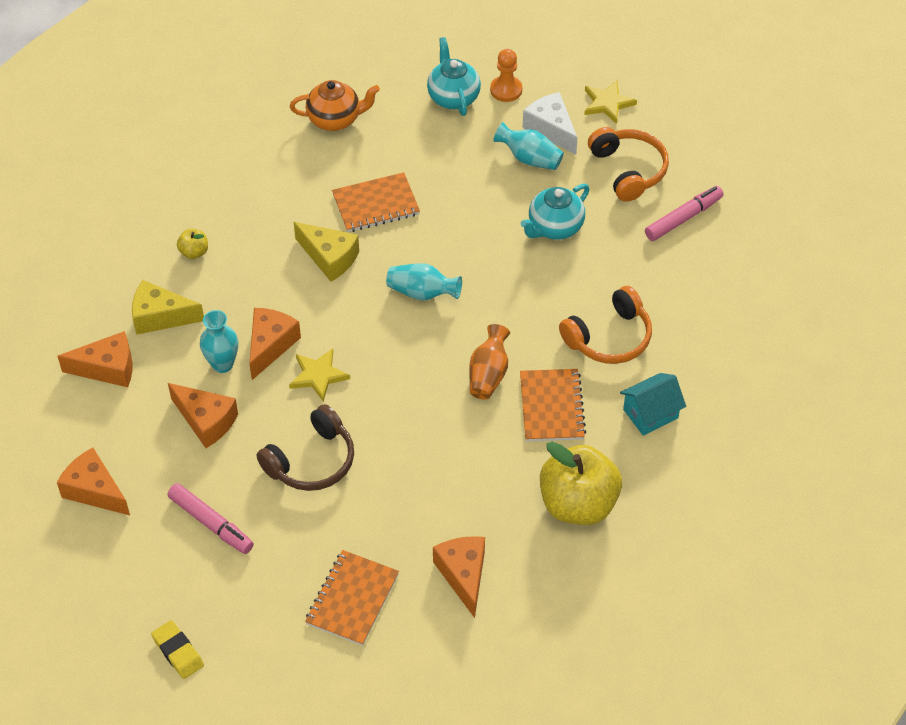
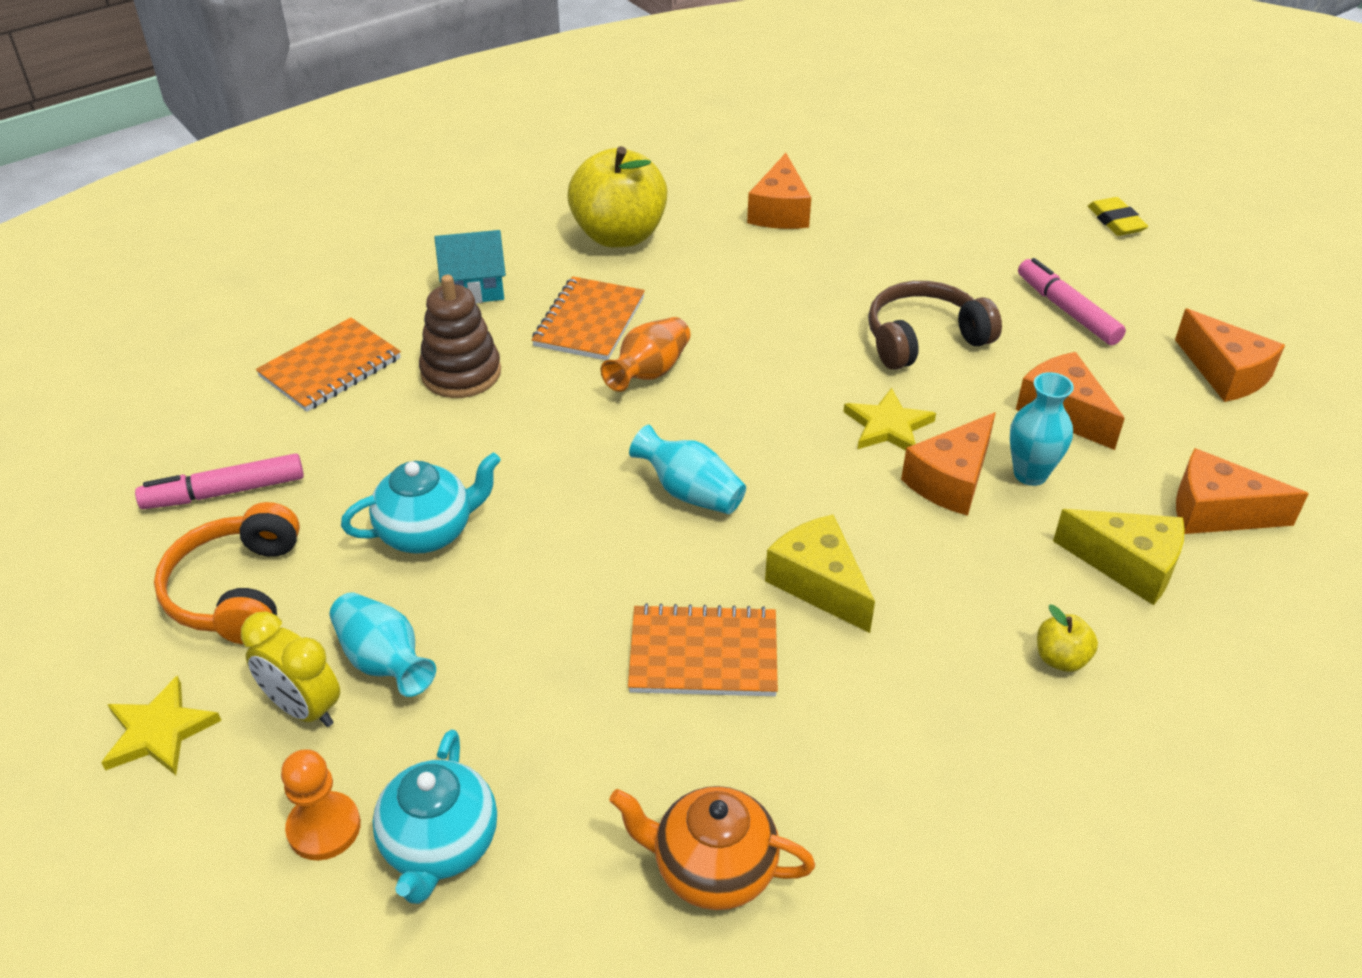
camera: 160 degrees left, 10 degrees down
orange notebook [305,550,399,646] -> orange notebook moved to [256,317,401,412]
white cheese [523,92,577,155] -> yellow clock [241,611,340,727]
orange headphones [559,286,652,364] -> brown stacking toy [419,275,501,398]

